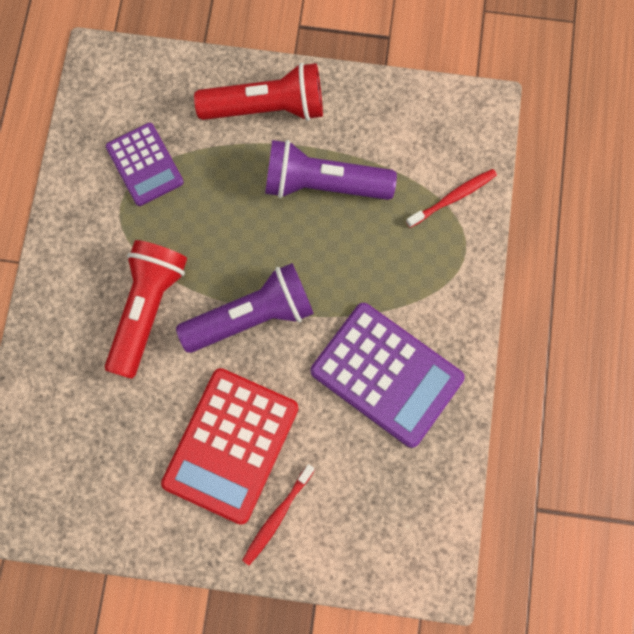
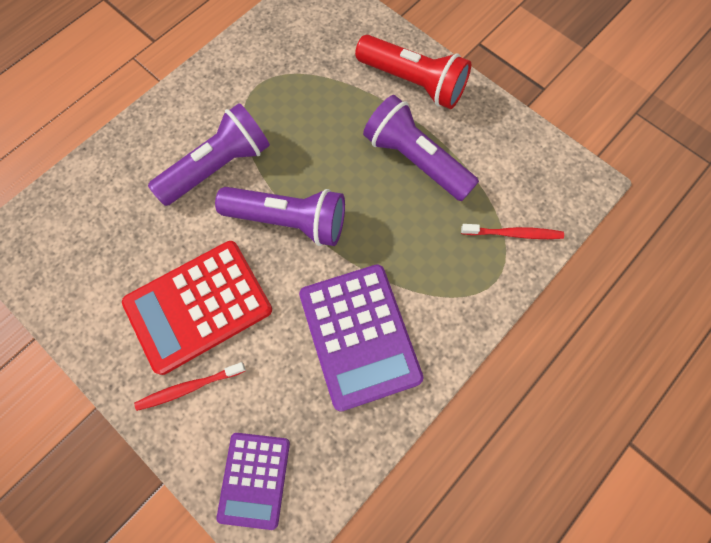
camera: 35 degrees right, 5 degrees down
red flashlight [105,240,187,379] -> purple flashlight [148,103,270,206]
purple calculator [106,123,184,206] -> purple calculator moved to [216,433,290,530]

